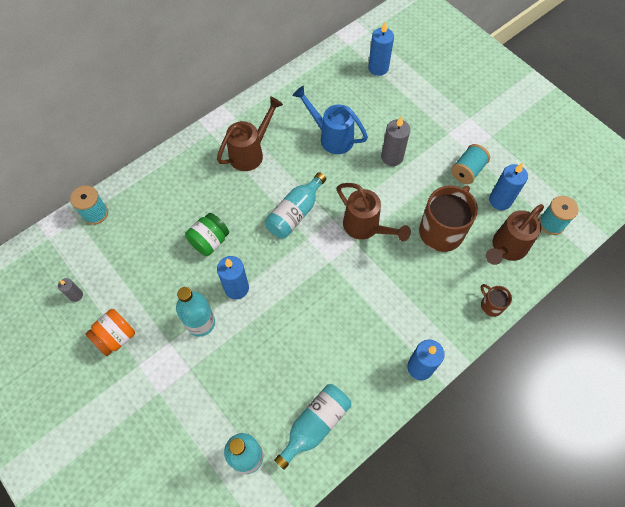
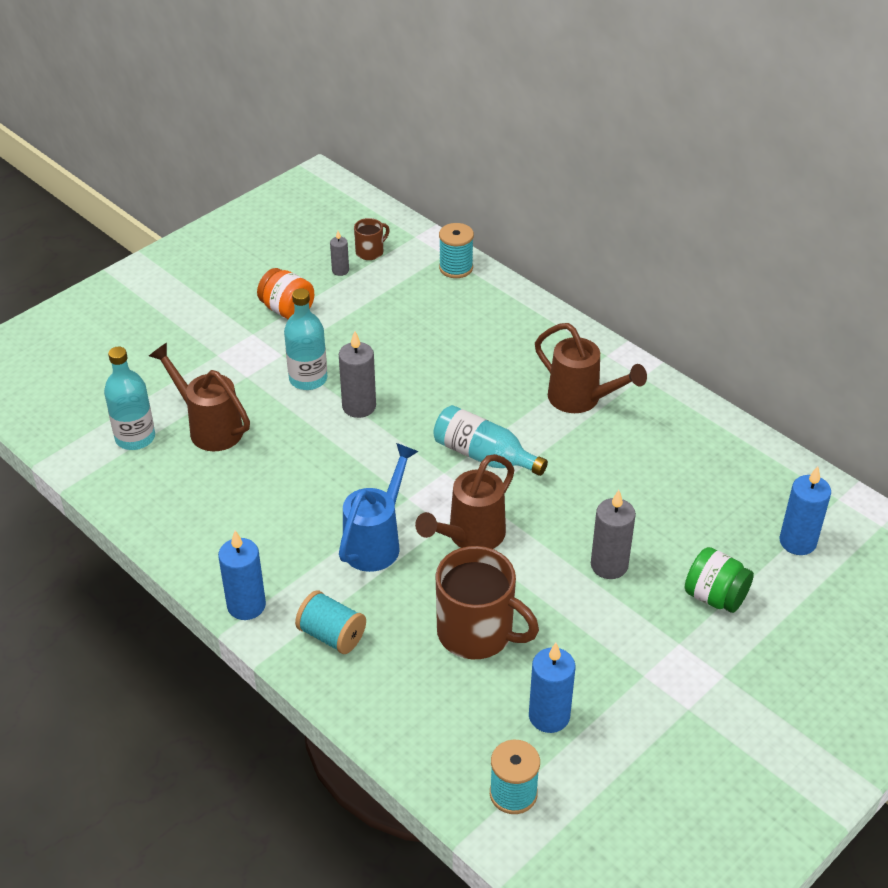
camera: 85 degrees right, 20 degrees down
green jar [185,213,229,256] -> green jar moved to [685,547,754,613]
blue candle [217,256,249,300] -> grey candle [339,331,376,418]
turquoise bottle [274,384,351,470] -> none
blue watering can [293,86,368,154] -> blue watering can moved to [339,443,419,572]
turquoise spool [451,144,490,184] -> turquoise spool moved to [295,591,366,654]
brown mug [481,284,512,317] -> brown mug moved to [354,218,390,260]
brown watering can [486,204,544,265] -> brown watering can moved to [149,343,250,452]

